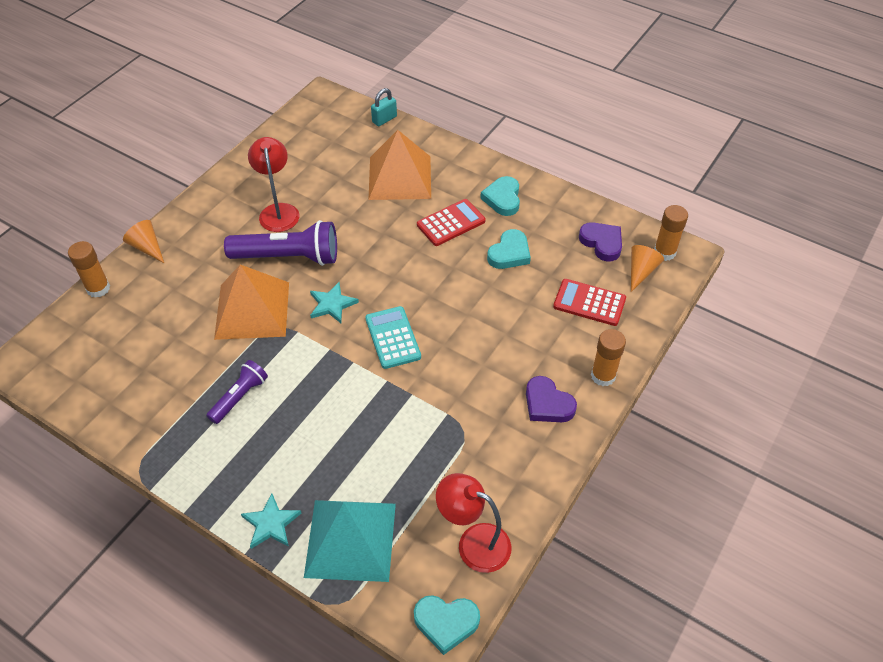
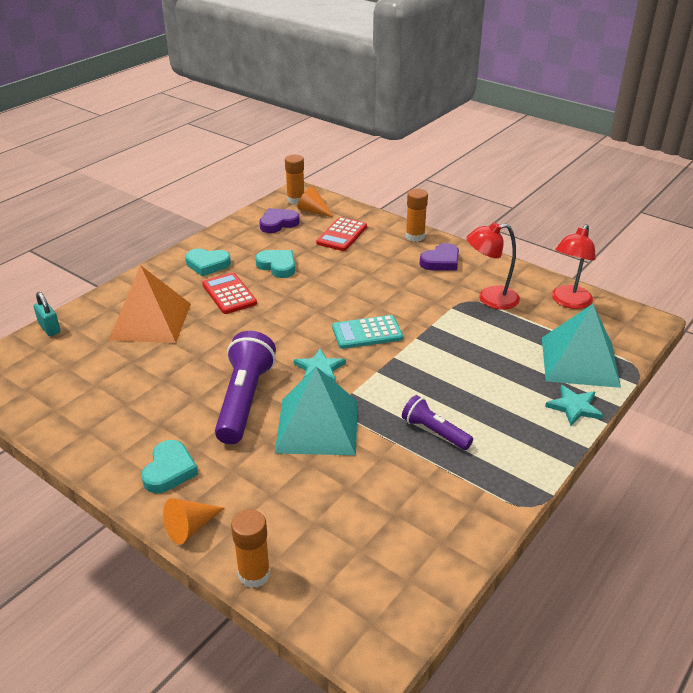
camera: 85 degrees left, 15 degrees down
orange pyramid [214,265,289,340] -> turquoise pyramid [275,366,358,455]
red lamp [248,137,299,232] -> red lamp moved to [467,222,520,310]
turquoise heart [414,595,480,655] -> turquoise heart moved to [141,440,198,493]

